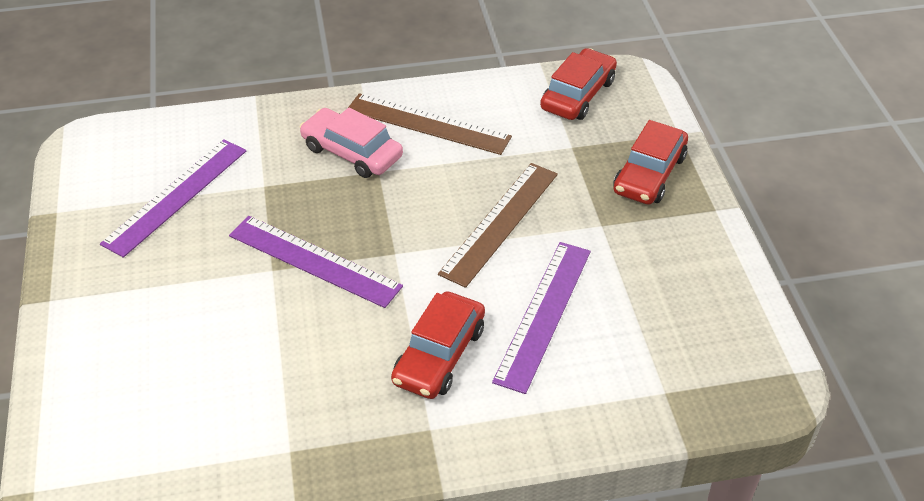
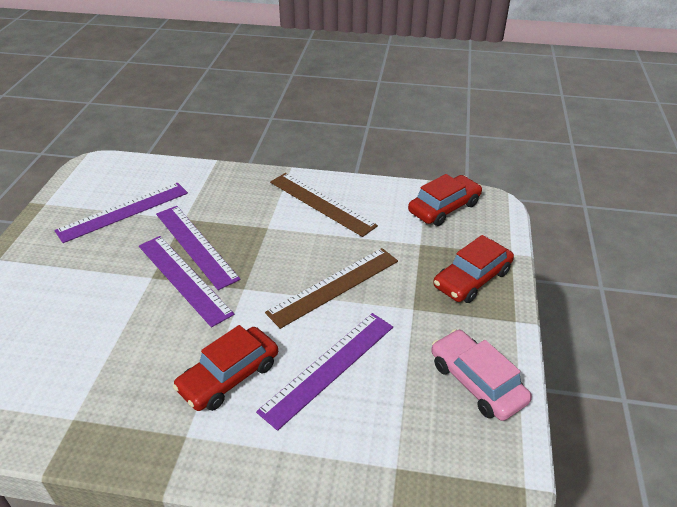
camera: 20 degrees right, 5 degrees down
pink car [300,108,403,178] -> pink car moved to [431,329,532,421]
none -> purple ruler [156,206,240,290]

